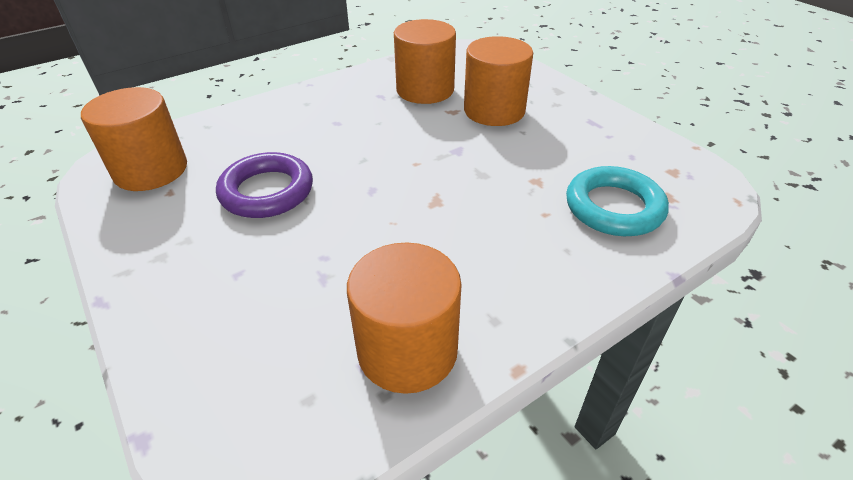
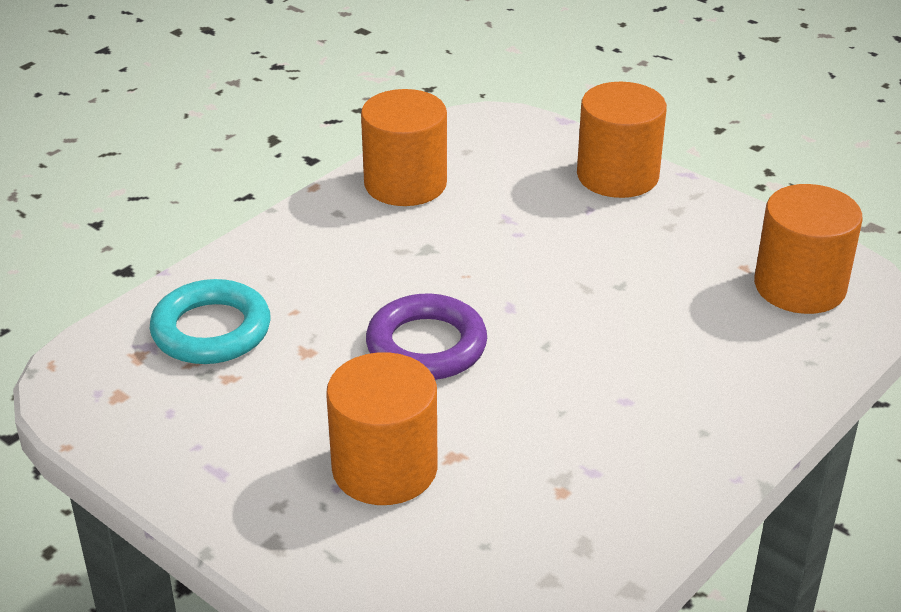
camera: 165 degrees right, 5 degrees down
purple ring [216,152,313,218] -> purple ring moved to [366,293,487,380]
orange cylinder [394,19,456,104] -> orange cylinder moved to [577,82,667,198]

